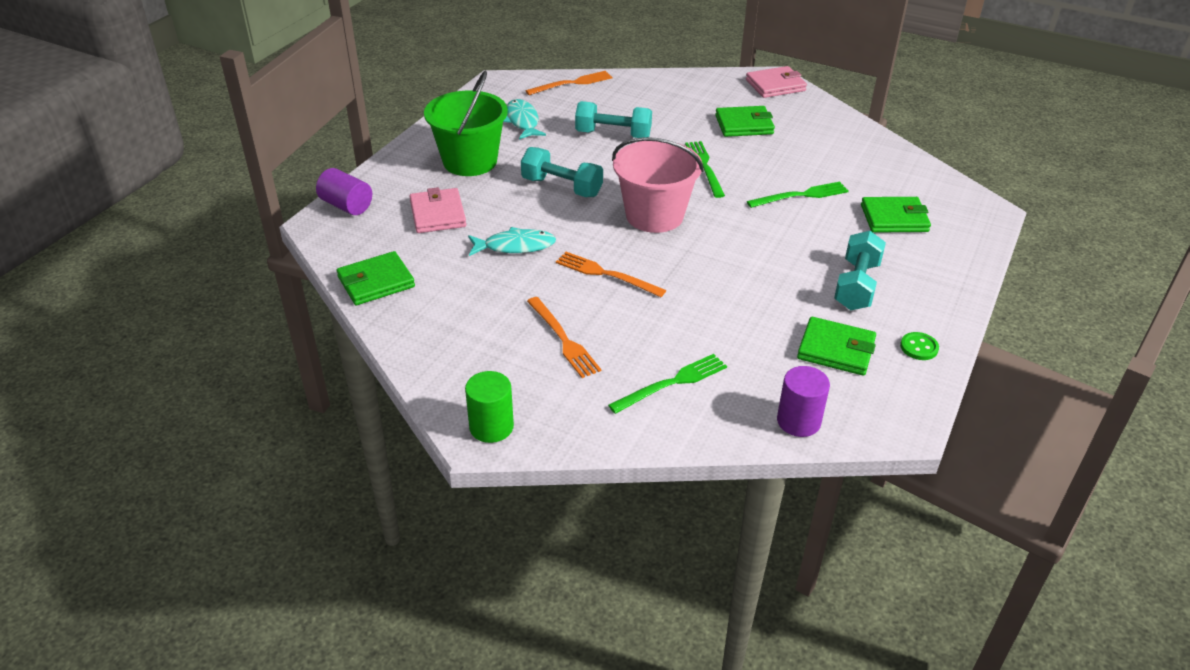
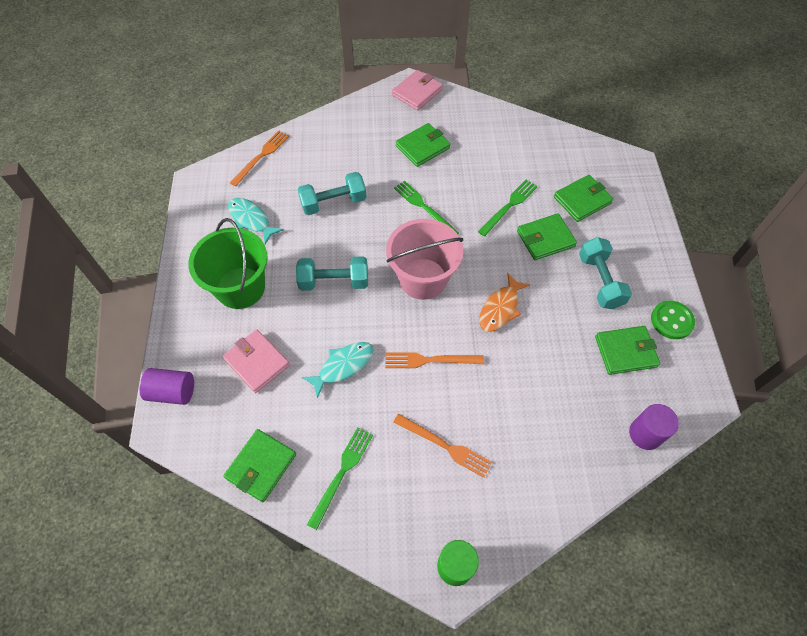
camera: 30 degrees left, 20 degrees up
green fork [608,354,727,414] -> green fork moved to [307,427,373,530]
green button [900,332,939,360] -> green button [651,301,695,339], size x1.51
none -> orange fish [479,273,530,332]
none -> green wallet [517,213,577,260]

